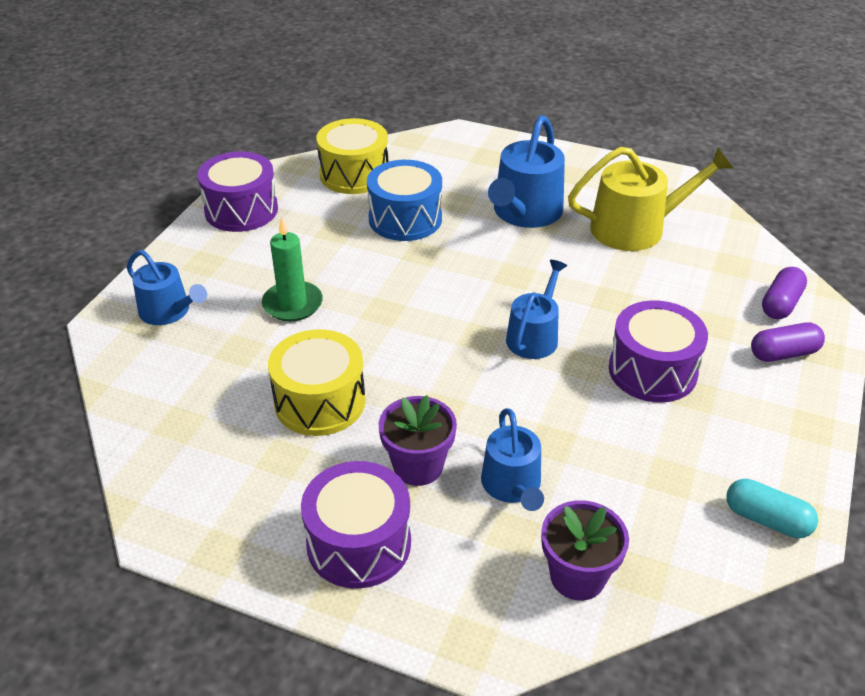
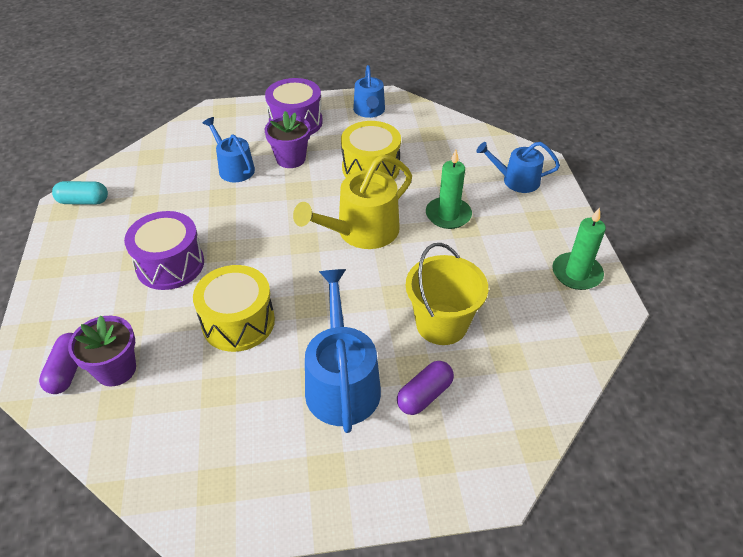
camera: 150 degrees right, 5 degrees up
purple drum [197,151,278,232] -> green candle [552,207,606,290]
yellow drum [316,118,388,194] -> yellow drum moved to [193,265,275,352]
blue drum [367,160,442,241] -> yellow bucket [406,243,488,345]
blue watering can [506,260,567,359] -> blue watering can moved to [353,65,385,118]
purple flower pot [541,500,629,601] -> purple flower pot moved to [68,315,136,386]
yellow watering can [568,147,733,251] -> yellow watering can moved to [293,155,412,249]
purple capsule [751,322,825,362] -> purple capsule moved to [397,361,454,415]

